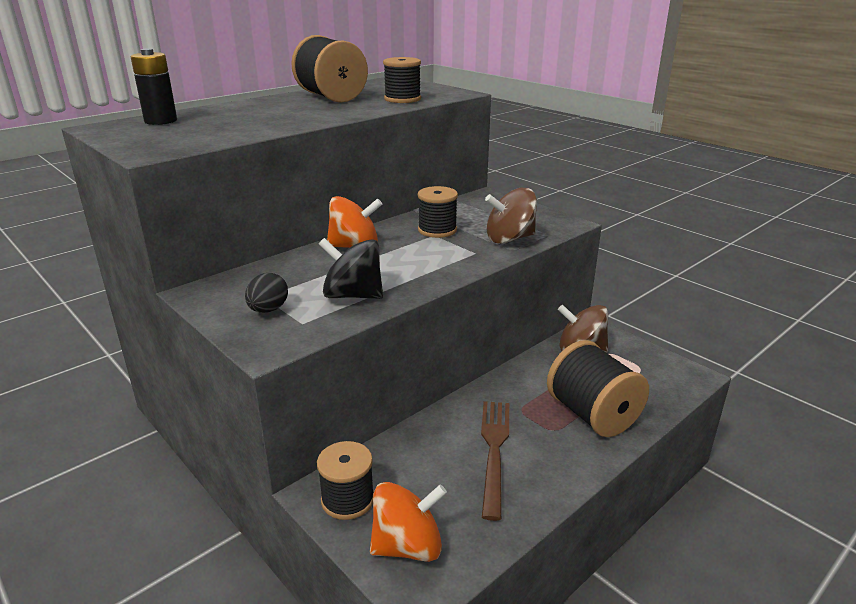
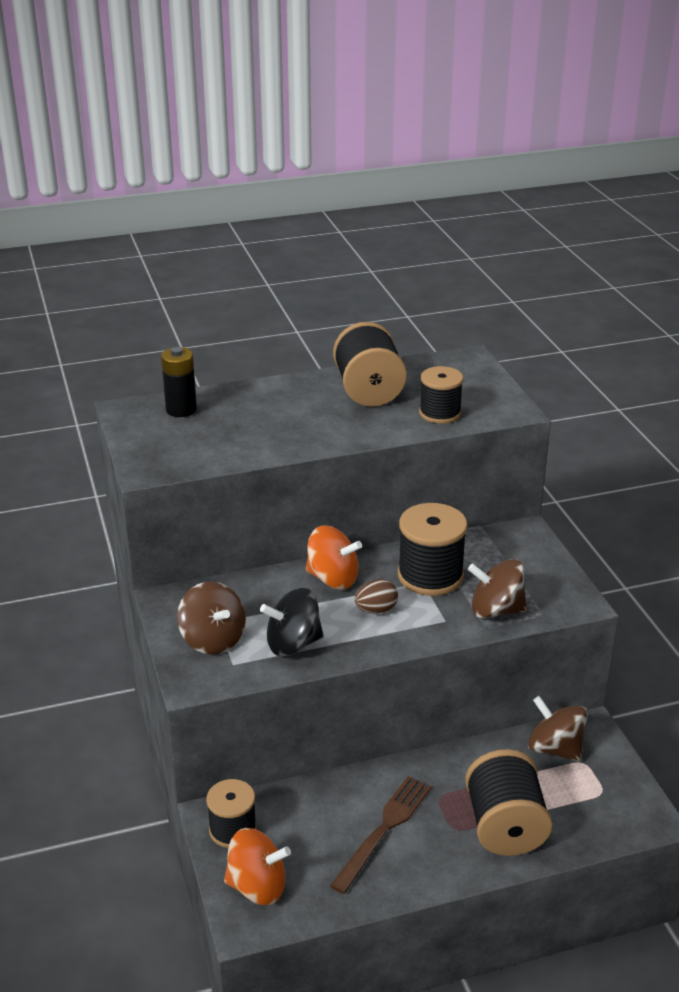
camera: 25 degrees right, 5 degrees up
black egg [245,273,288,313] -> brown spinning top [177,582,246,655]
black spinning top [319,238,383,299] -> black spinning top turned 60 degrees counterclockwise [260,588,323,657]
black spool [418,186,458,238] -> black spool [398,503,467,596], size x1.53
none -> brown egg [355,579,398,614]

